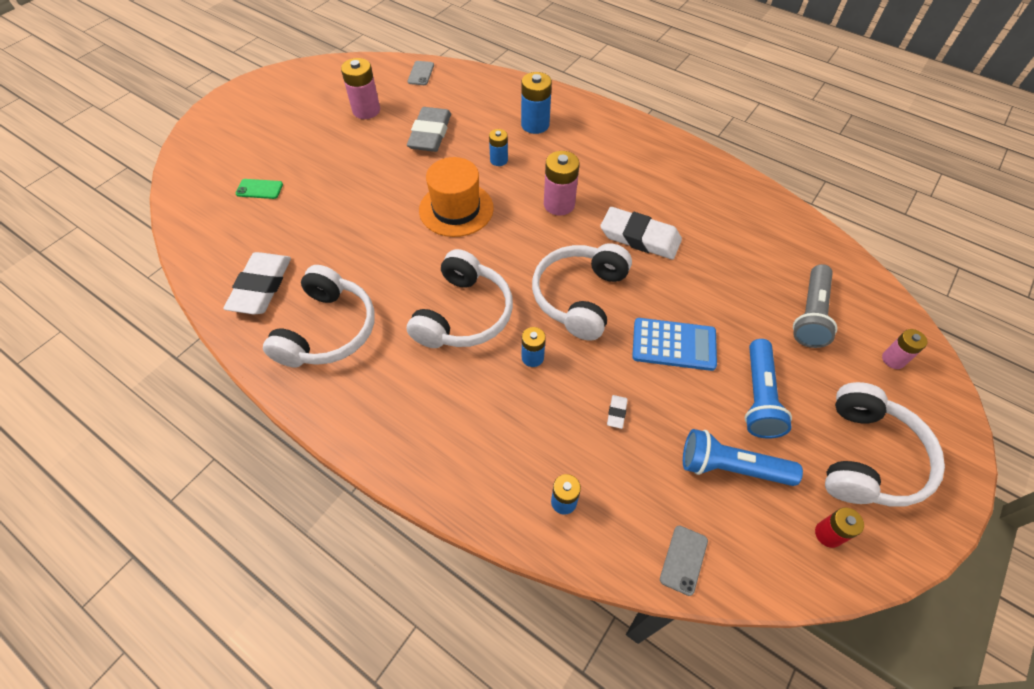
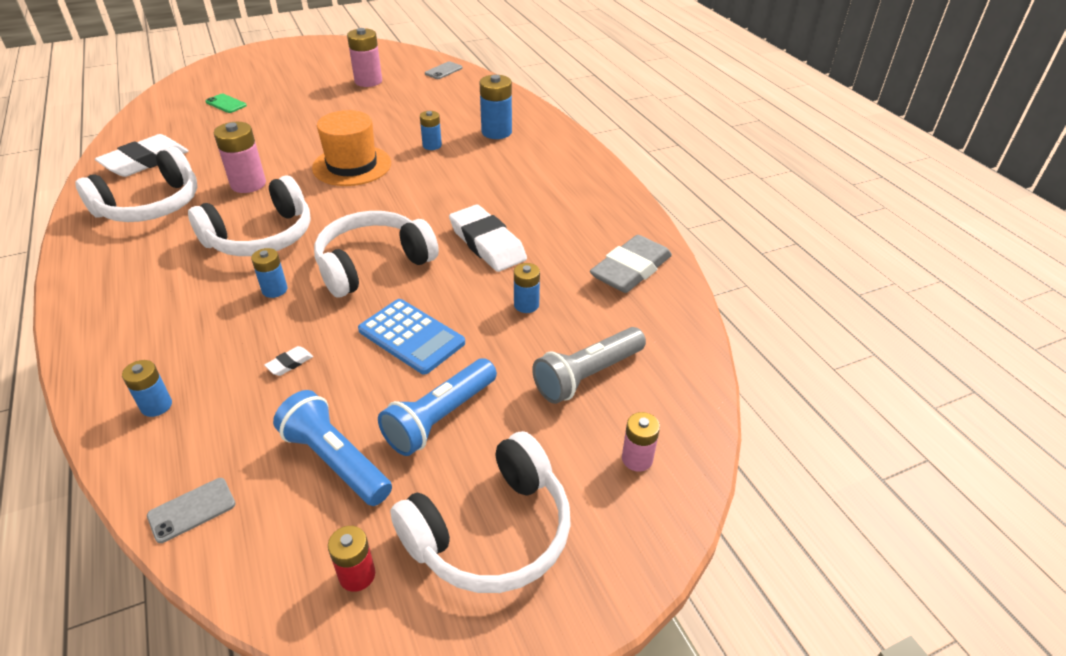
camera: 30 degrees right, 15 degrees down
grey eraser [407,107,451,152] -> grey eraser moved to [590,235,672,293]
pink battery [544,151,580,216] -> pink battery moved to [214,122,266,193]
none -> blue battery [514,263,540,313]

